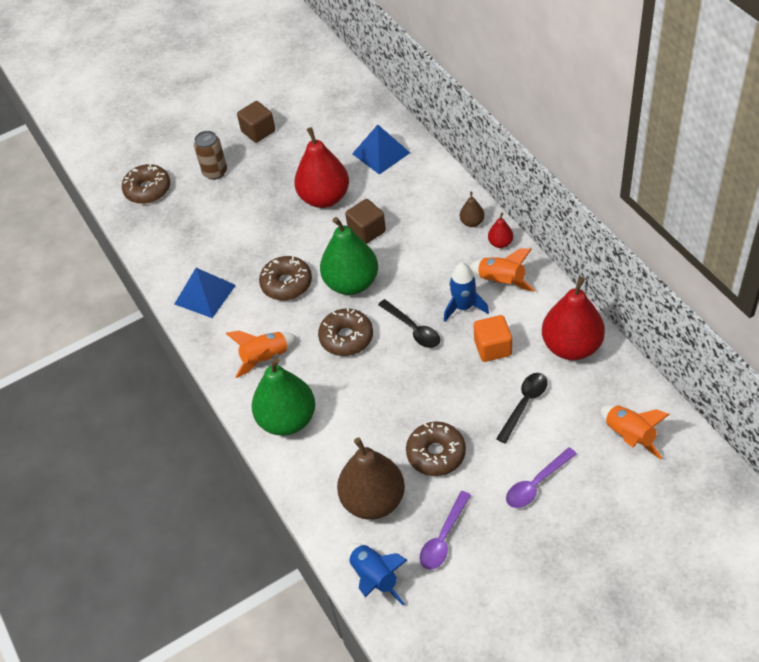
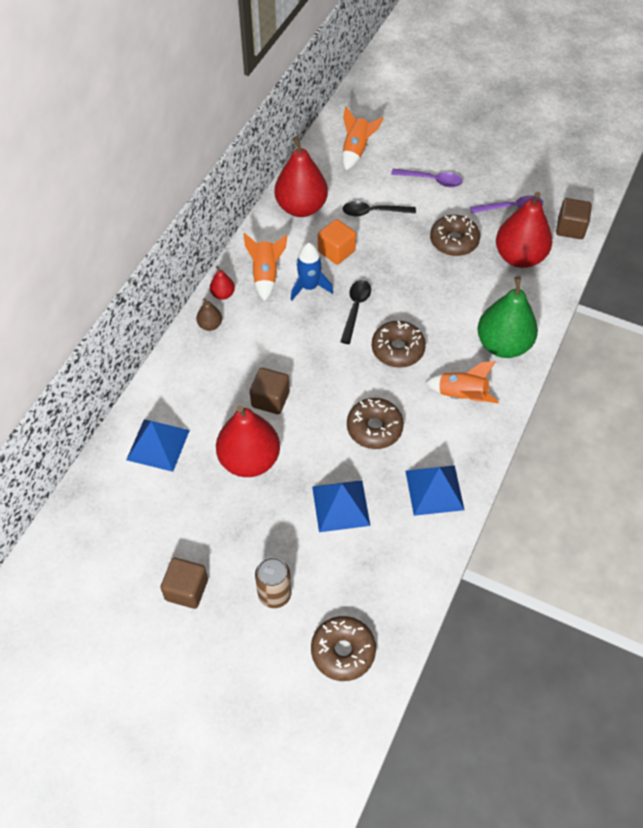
camera: 130 degrees left, 5 degrees up
green pear [320,217,378,295] -> none
brown pear [337,437,405,520] -> red pear [496,192,552,268]
blue rocket [347,543,407,605] -> brown cube [556,198,592,239]
none -> blue pyramid [312,480,371,532]

